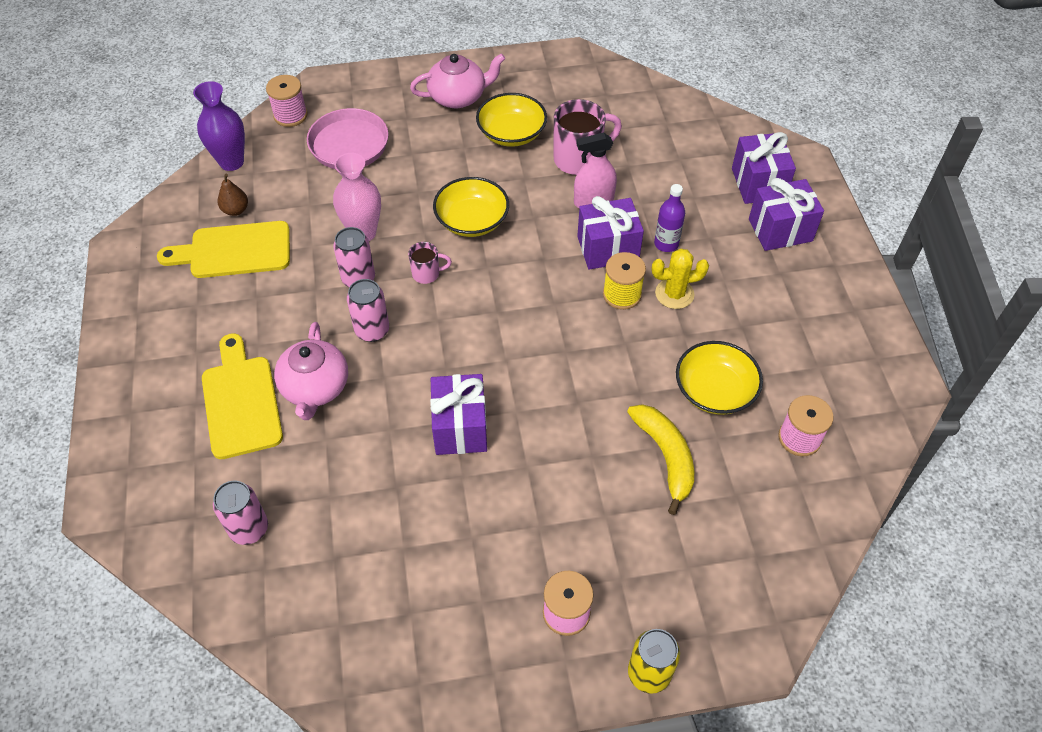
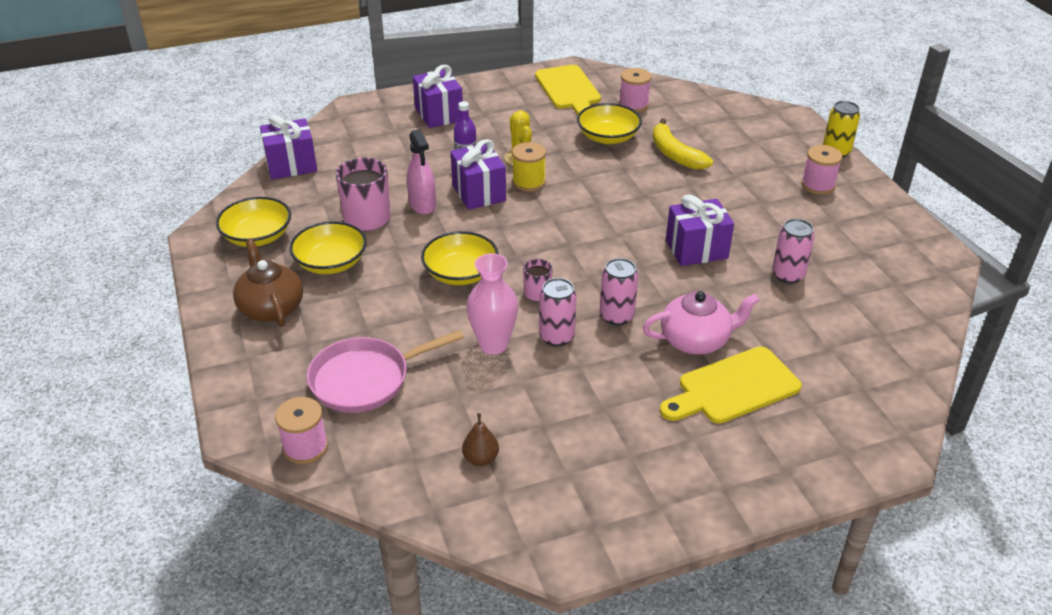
camera: 100 degrees left, 15 degrees down
yellow cutting board [157,221,290,278] -> yellow cutting board moved to [535,65,601,115]
purple vase [193,81,245,171] -> none
pink can [213,481,268,545] -> pink can moved to [772,219,815,284]
pink teapot [410,53,505,108] -> brown teapot [233,239,303,327]
yellow banana [627,404,694,515] -> yellow banana turned 90 degrees counterclockwise [653,118,713,170]
purple gift [732,132,796,204] -> purple gift moved to [260,114,317,179]
none -> yellow bowl [216,197,291,247]

